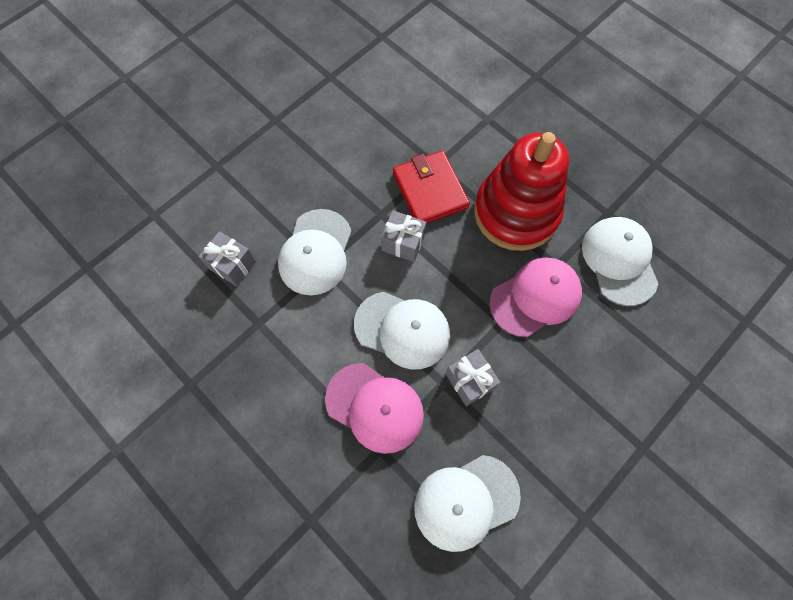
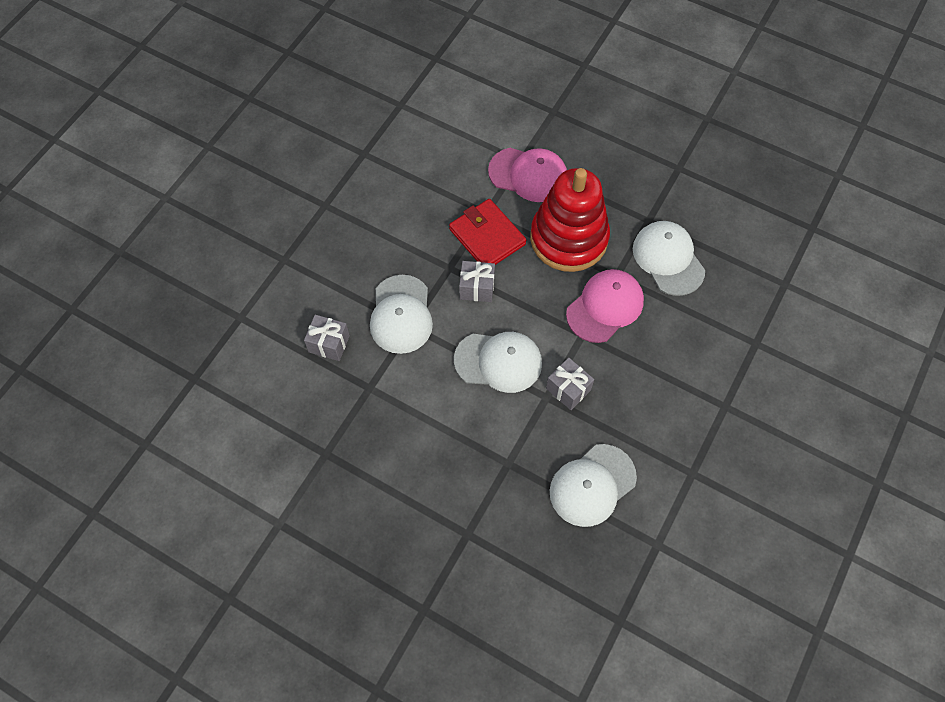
camera: 15 degrees left, 5 degrees down
pink cap [325,363,424,454] -> pink cap moved to [488,148,567,202]

